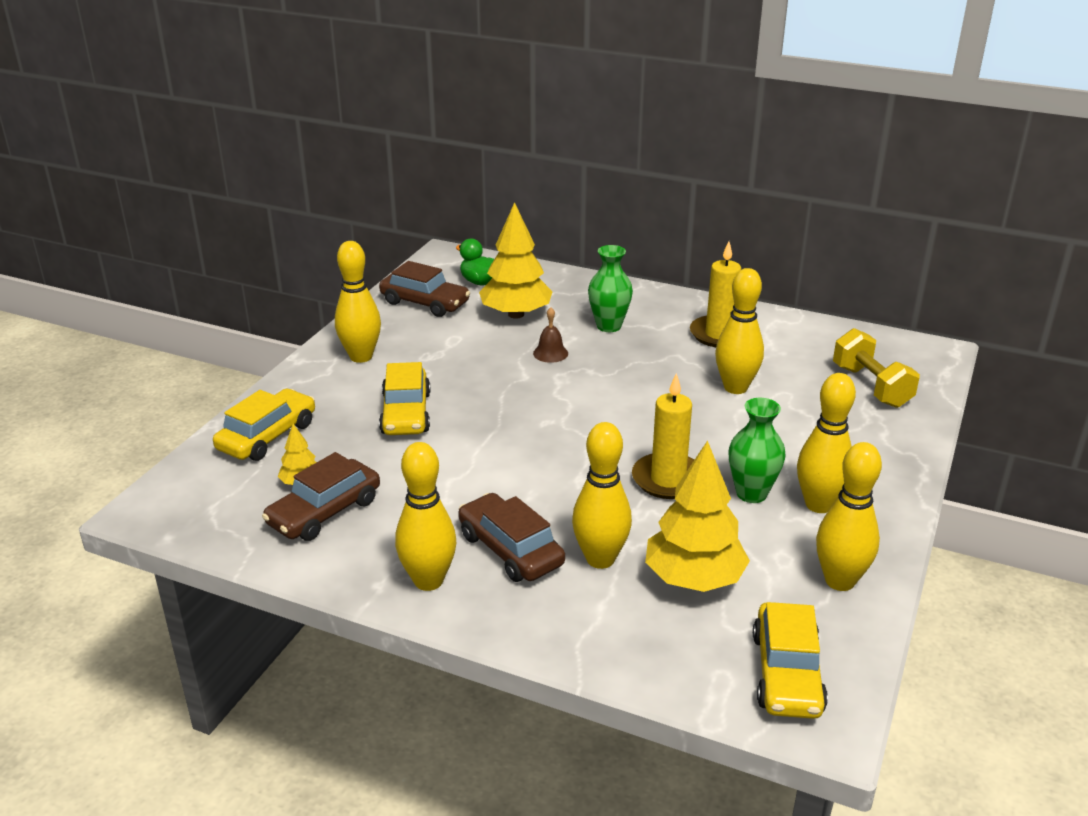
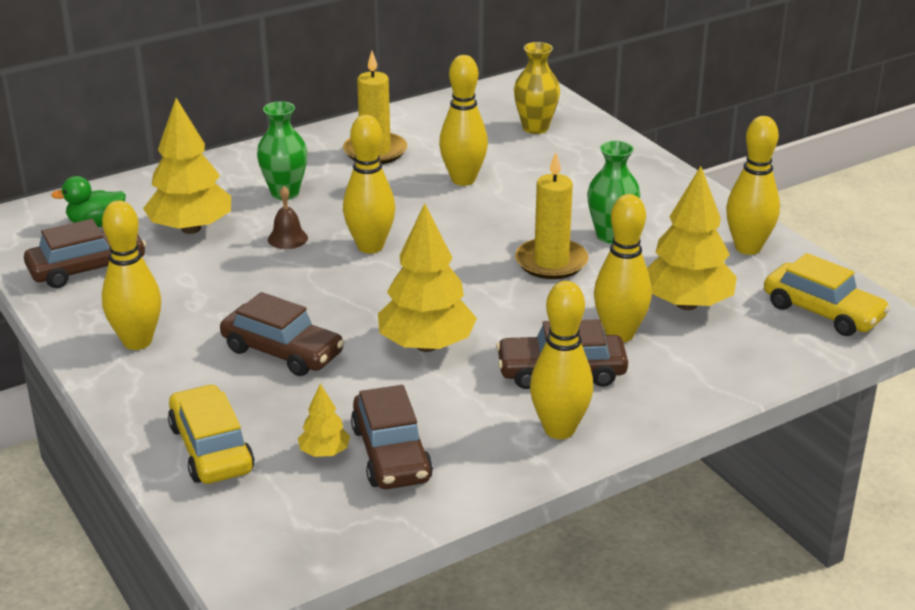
camera: 55 degrees left, 0 degrees up
yellow car [379,362,431,435] -> brown car [220,292,344,376]
yellow bowling pin [797,373,856,513] -> yellow bowling pin moved to [343,115,395,253]
yellow dumbbell [833,328,920,408] -> yellow vase [514,42,560,134]
none -> yellow tree [378,203,477,352]

